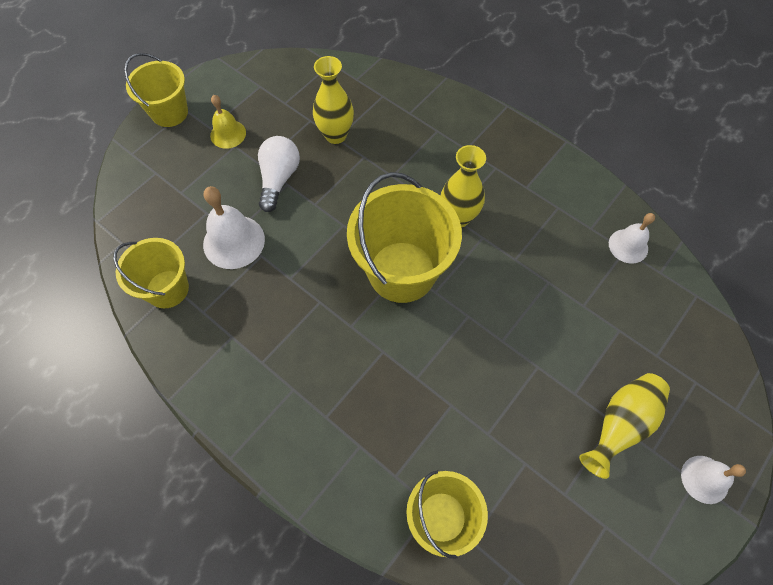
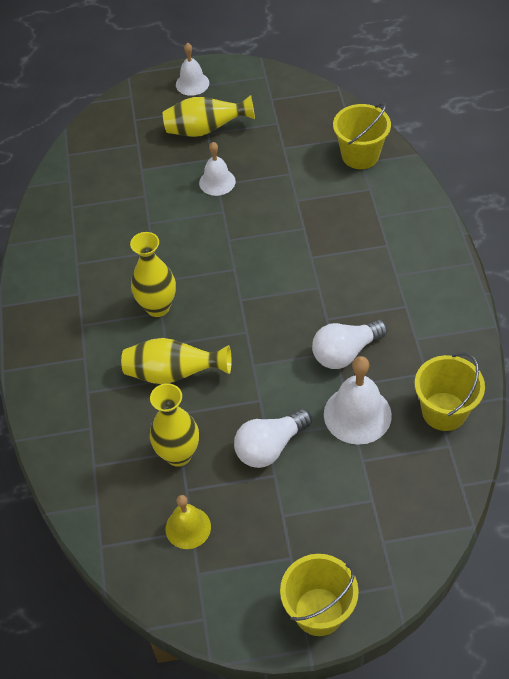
camera: 135 degrees left, 10 degrees down
yellow bell [210,95,246,149] -> yellow bell moved to [166,495,211,549]
yellow bucket [347,172,462,303] -> none
white bell [609,213,655,264] -> white bell moved to [199,142,236,196]
none -> yellow vase [121,338,232,384]
none -> white light bulb [312,319,387,369]

